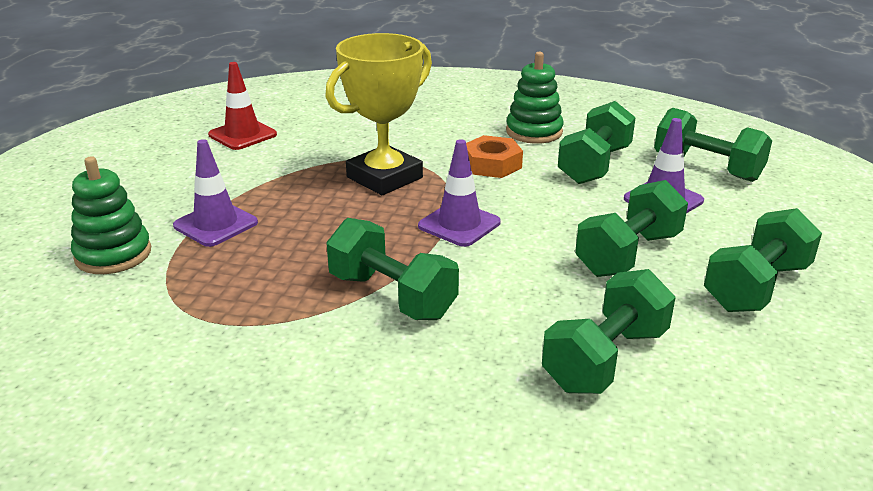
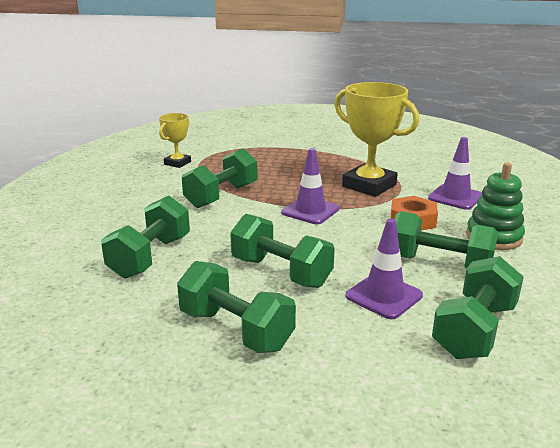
camera: 85 degrees right, 5 degrees down
green stacking toy [71,156,151,274] -> none
purple traffic cone [173,139,258,247] -> purple traffic cone moved to [428,137,482,210]
red traffic cone [208,62,277,150] -> none
green dumbbell [542,269,676,394] -> green dumbbell turned 75 degrees clockwise [101,196,190,279]
none -> yellow trophy [159,113,191,168]

